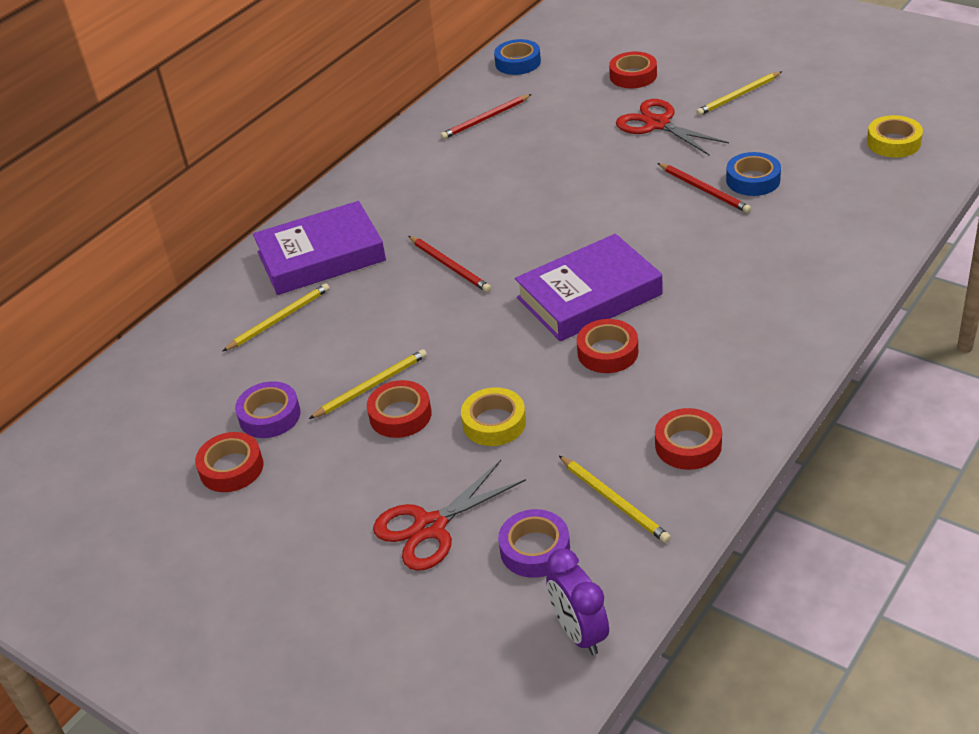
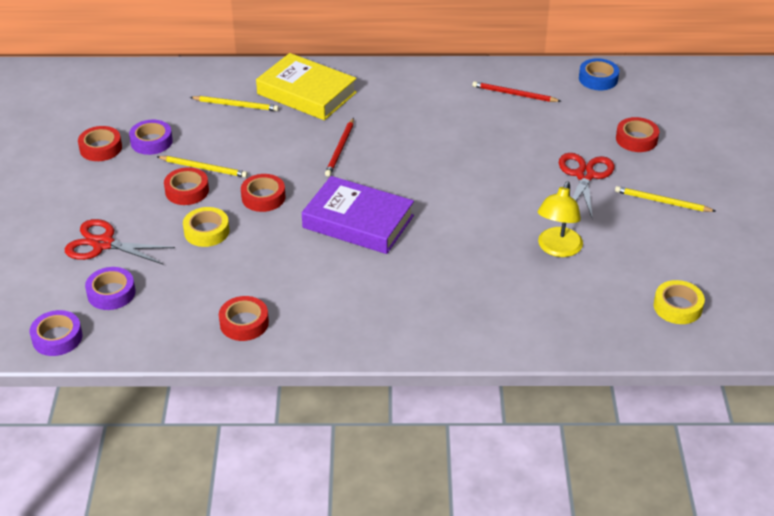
camera: 50 degrees right, 0 degrees up
purple book [253,201,386,295] -> yellow book [256,53,357,120]
purple clock [546,548,609,655] -> purple tape [30,310,82,356]
yellow pencil [559,456,671,543] -> none
red tape [577,319,638,373] -> red tape moved to [241,174,285,212]
red pencil [657,163,751,213] -> none
blue tape [726,152,781,196] -> yellow lamp [538,182,583,257]

